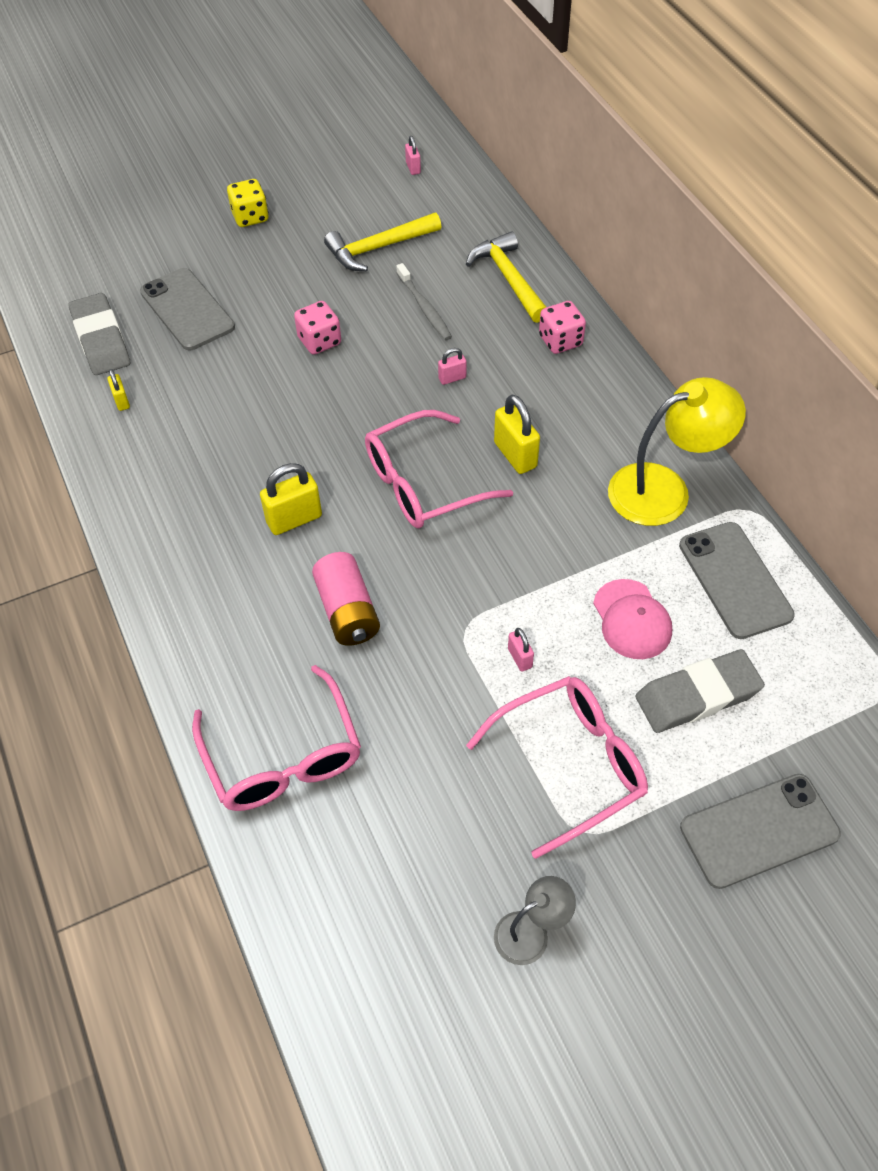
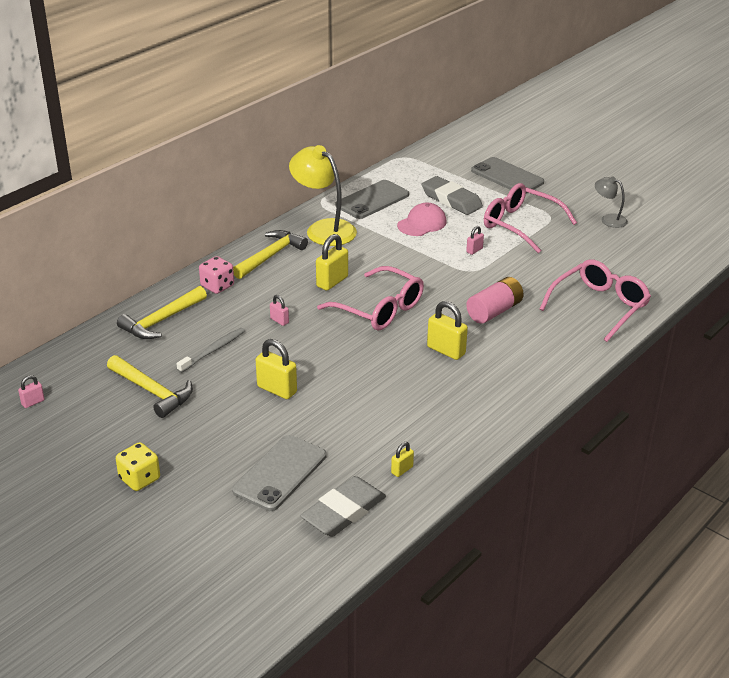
camera: 115 degrees left, 20 degrees down
pink dice [294,301,341,355] -> yellow padlock [256,339,297,399]
none -> yellow hammer [233,230,308,279]

